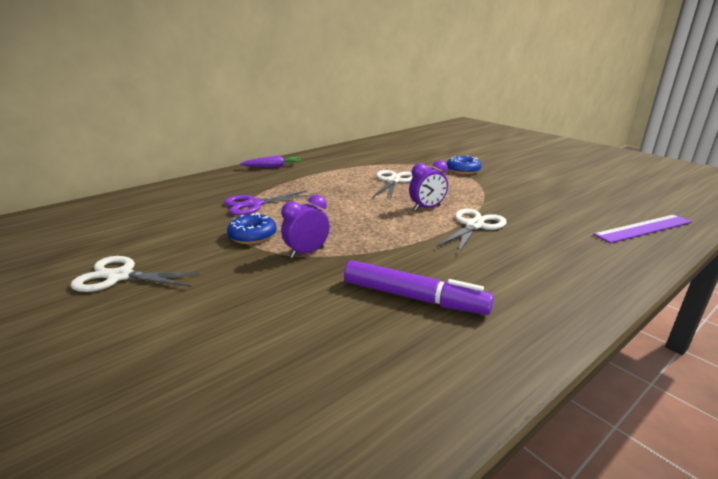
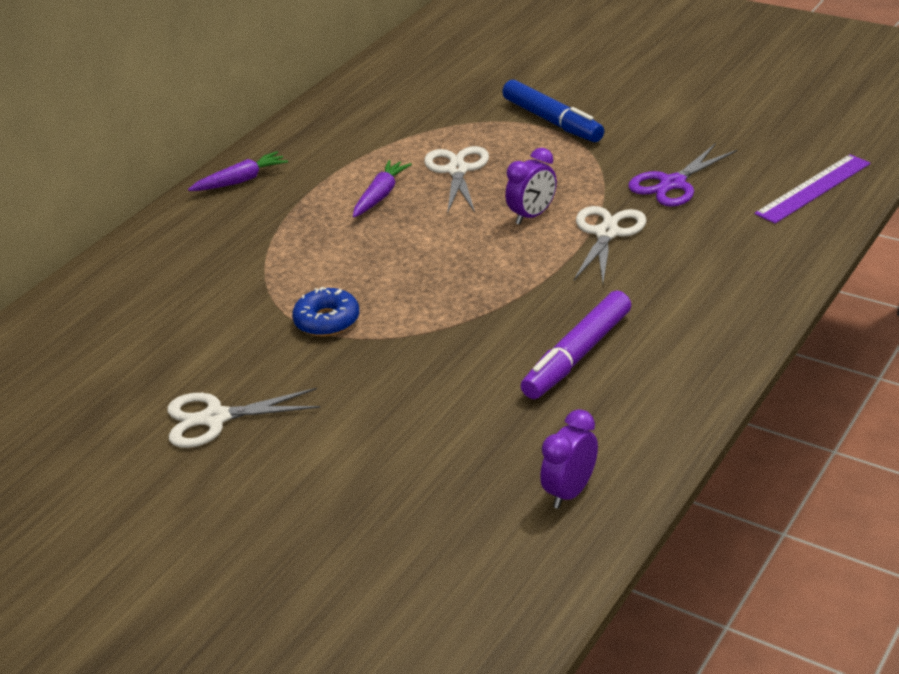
camera: 15 degrees left, 10 degrees up
purple scissors [224,190,312,215] -> purple scissors moved to [629,143,737,207]
purple clock [281,195,330,258] -> purple clock moved to [540,409,598,509]
purple marker [344,260,494,315] -> purple marker turned 120 degrees clockwise [521,290,631,399]
blue donut [446,156,482,175] -> blue marker [502,80,604,142]
none -> purple carrot [353,160,412,217]

